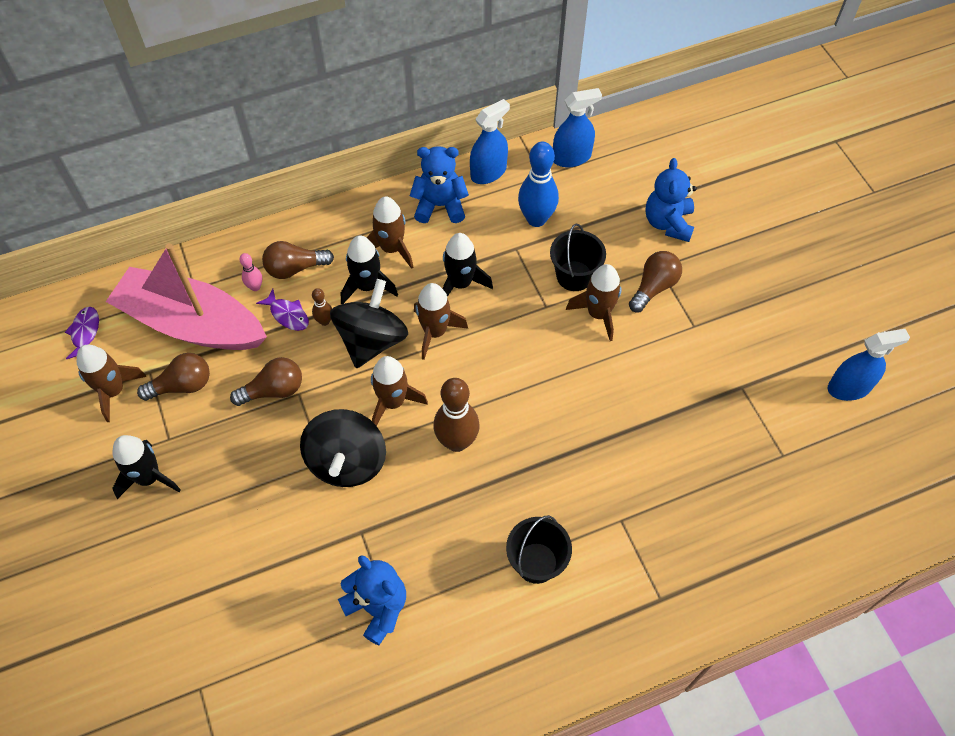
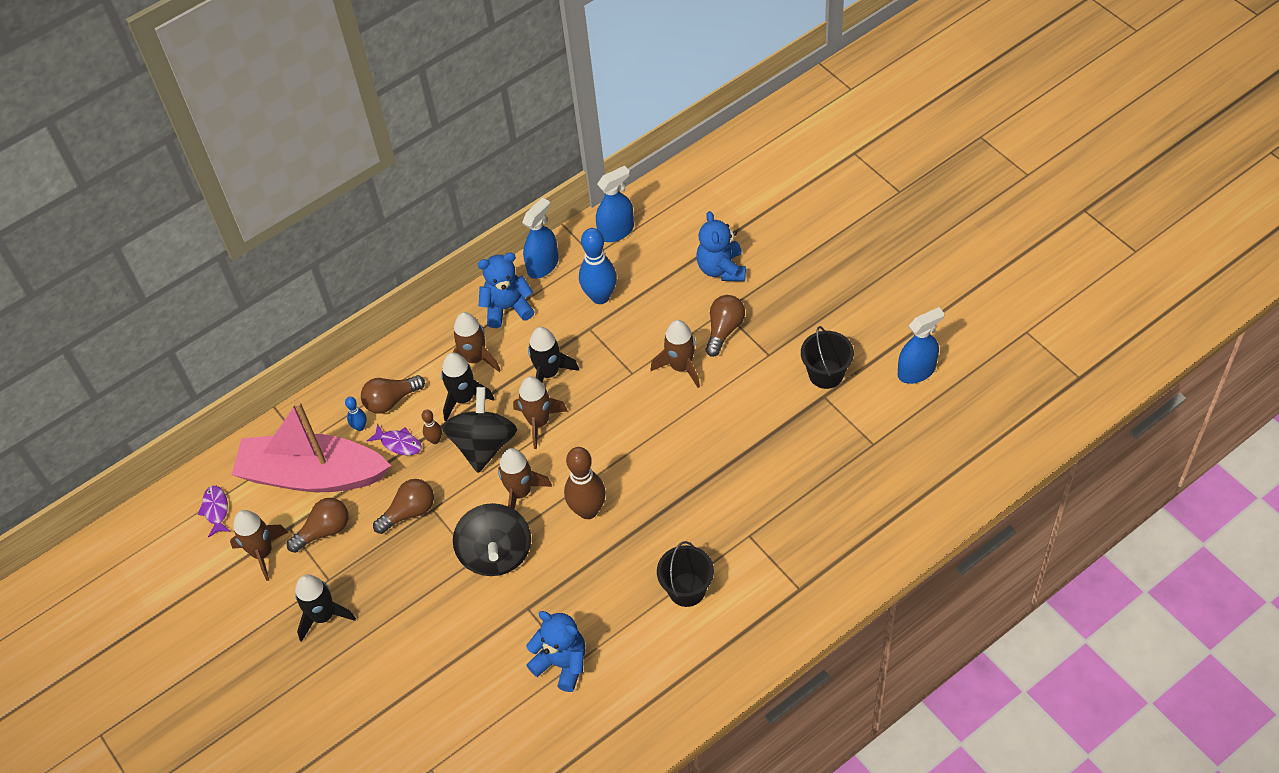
camera: 10 degrees left, 5 degrees down
pink bowling pin [239,253,262,291] -> blue bowling pin [345,397,367,431]
black bucket [550,224,606,291] -> black bucket moved to [801,326,854,389]

